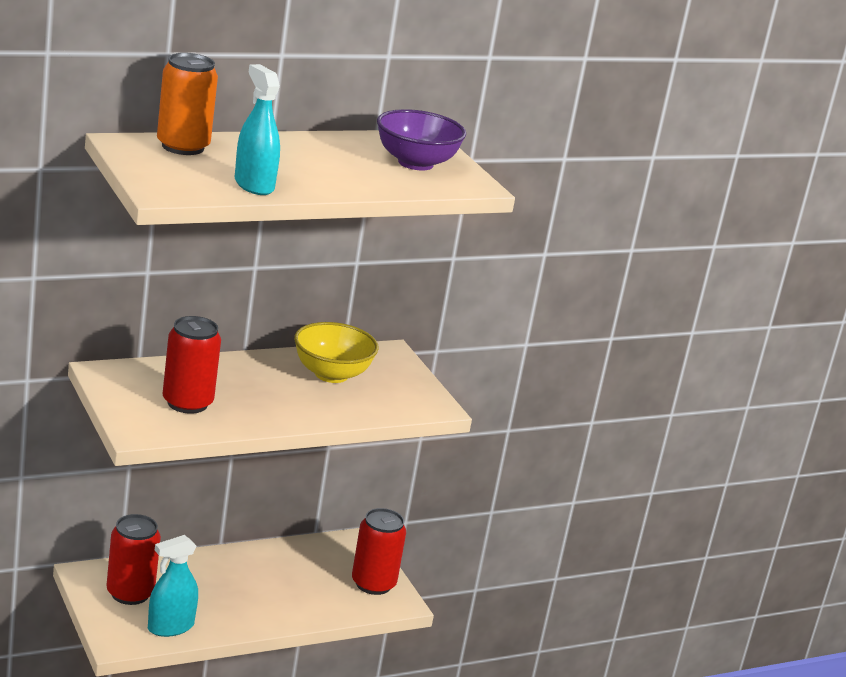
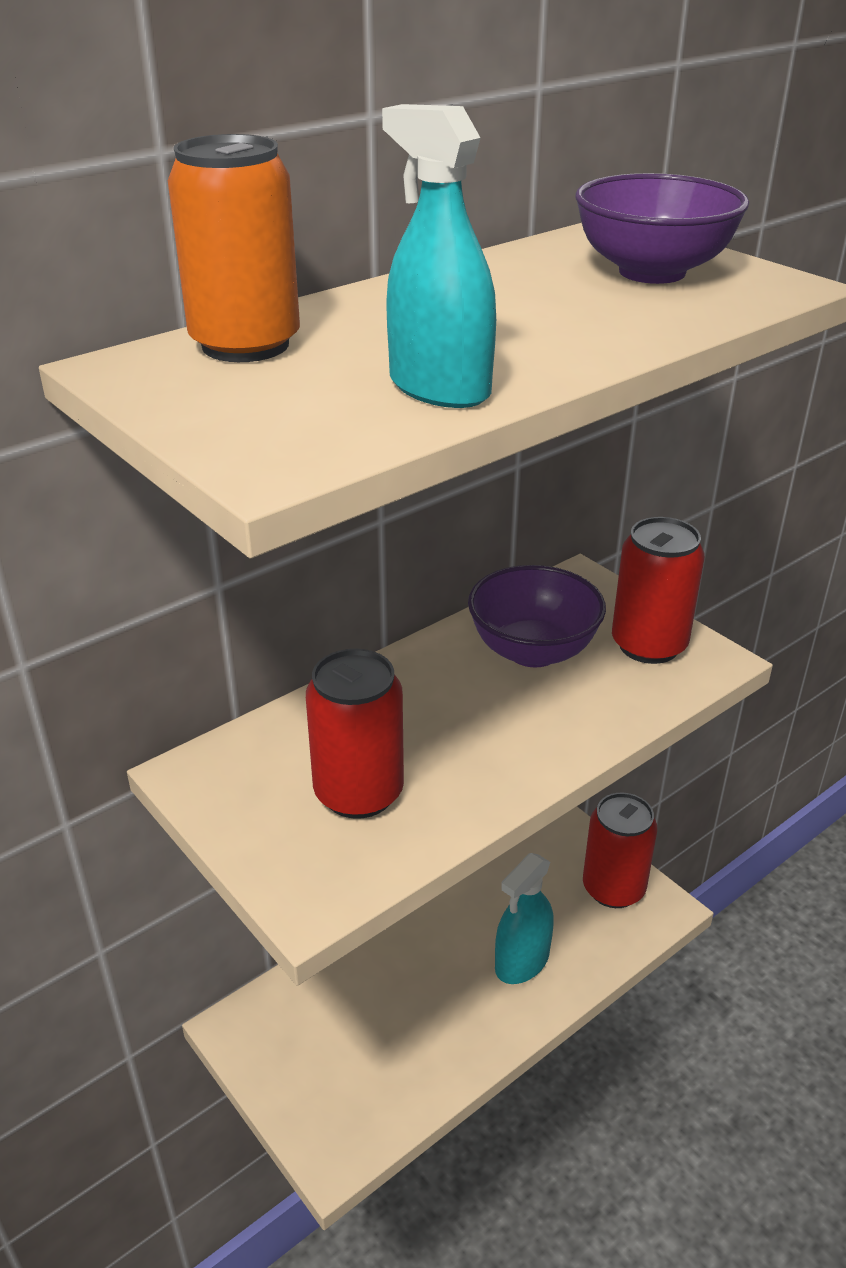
camera: 10 degrees left, 10 degrees up
red can [106,514,161,605] -> red can moved to [612,517,705,664]
turquoise spray bottle [148,535,198,637] -> turquoise spray bottle moved to [495,853,554,984]
yellow bowl [294,322,379,383] -> purple bowl [468,565,606,667]

